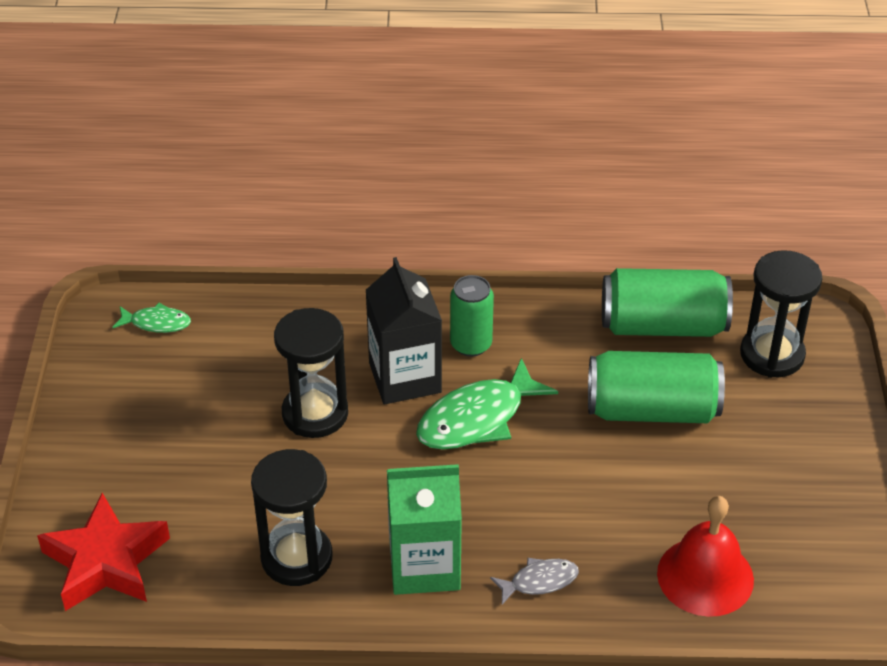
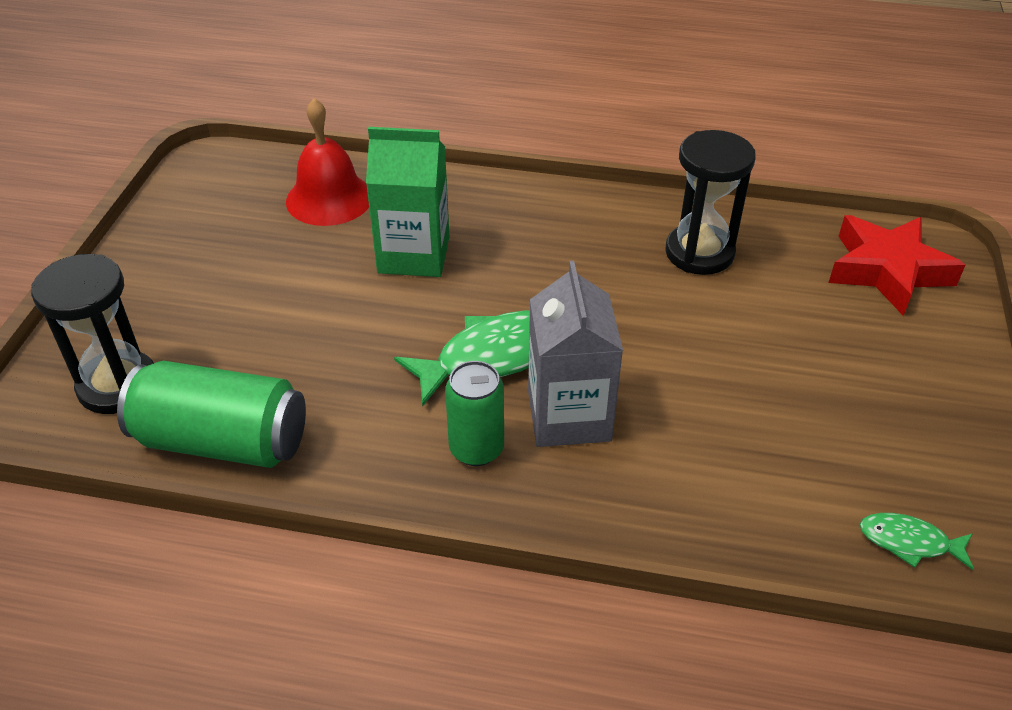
camera: 170 degrees left, 0 degrees up
black hourglass [274,308,348,438] -> none
black carton [366,257,442,404] -> grey carton [528,261,623,447]
green carton [387,464,462,595] -> green carton moved to [366,127,450,277]
grey fish [490,558,579,604] -> none
green can [588,351,725,423] -> none

